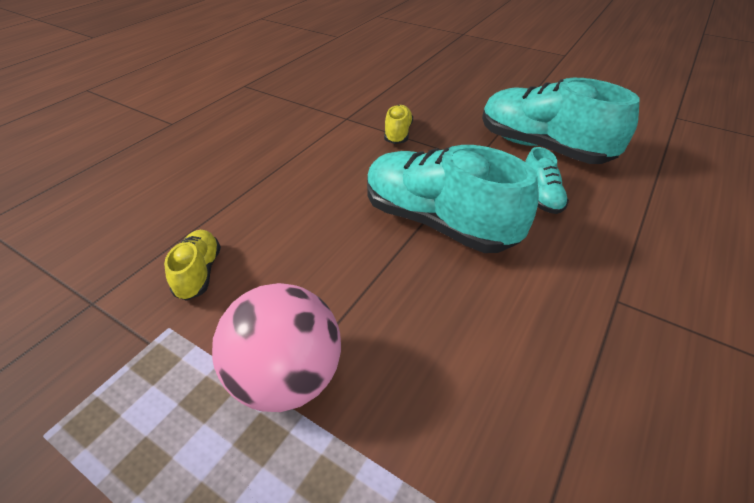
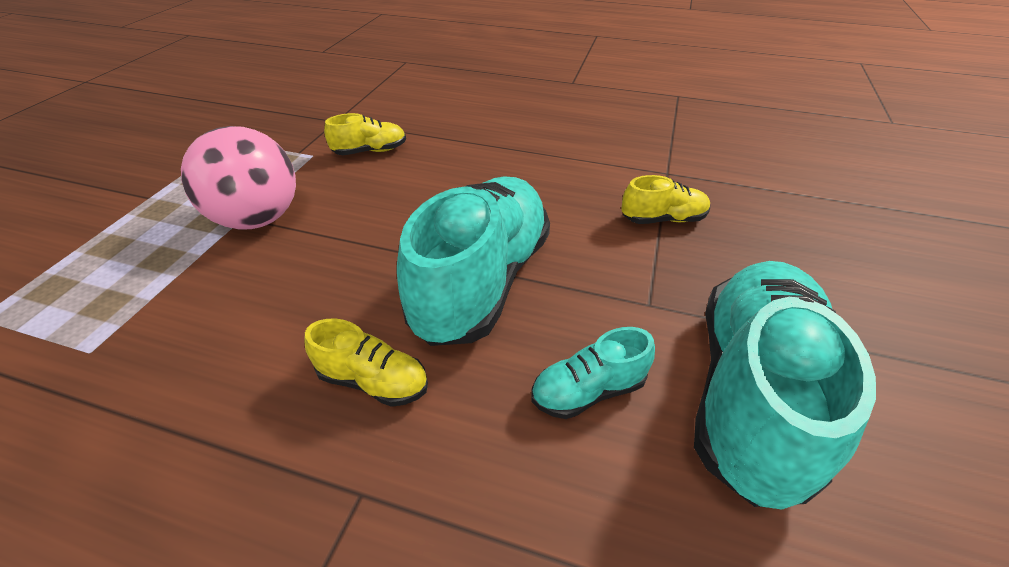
camera: 75 degrees right, 0 degrees up
none -> yellow shoe [304,319,428,407]

